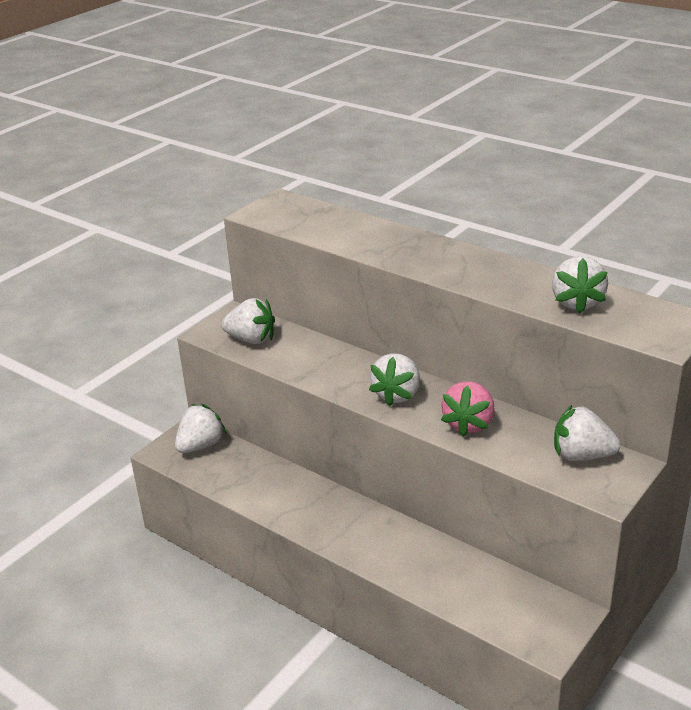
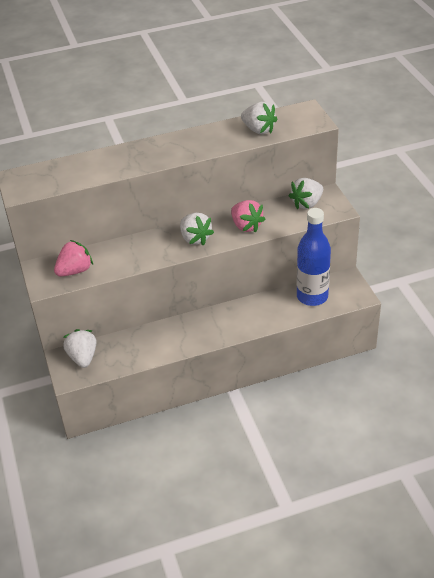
camera: 55 degrees left, 10 degrees up
white strawberry [221,298,275,344] -> pink strawberry [54,240,93,277]
none -> blue bottle [297,208,331,306]

